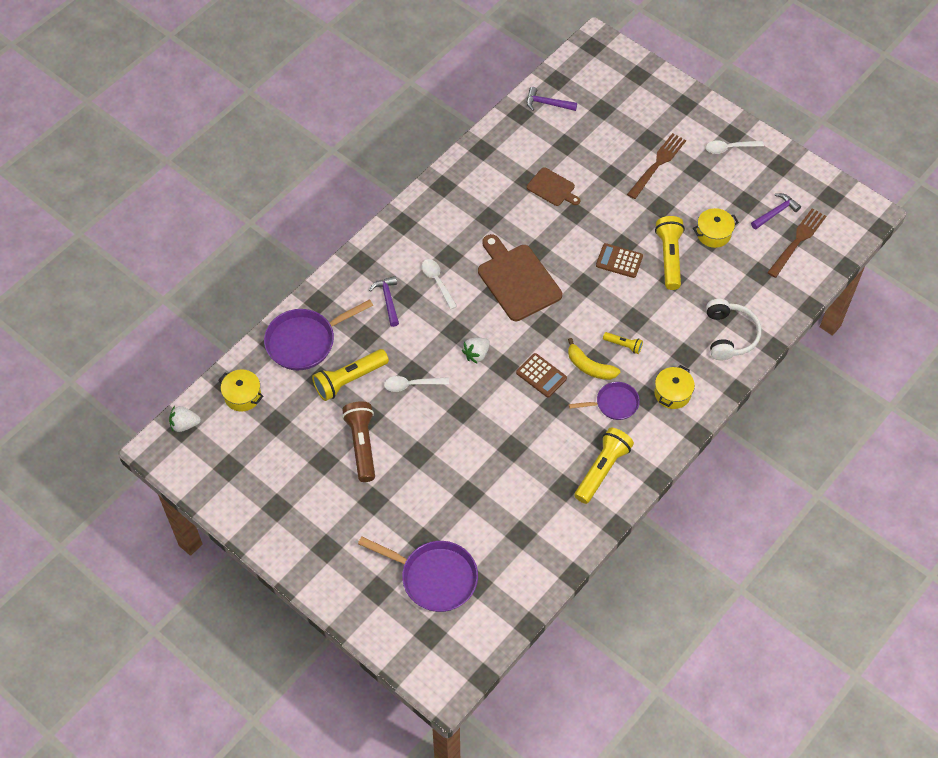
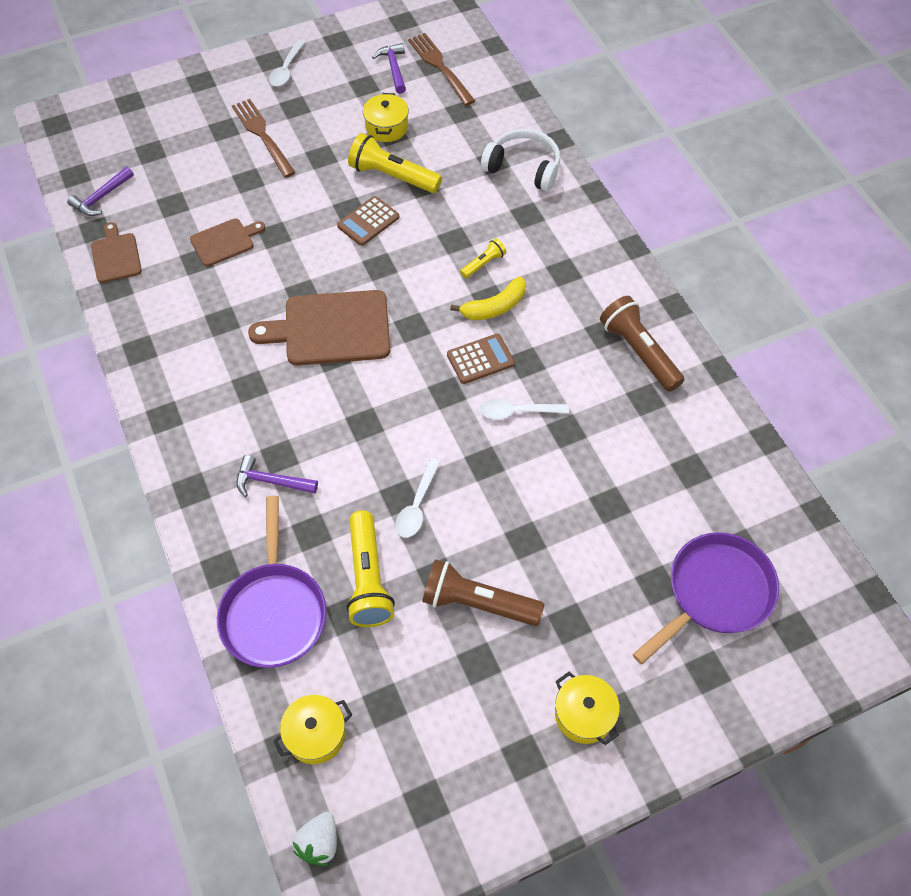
camera: 65 degrees left, 0 degrees up
white spoon [422,259,457,309] -> white spoon moved to [480,399,569,420]
white strawberry [462,338,490,364] -> none
purple pan [569,382,640,420] -> none
yellow flashlight [574,427,634,504] -> brown flashlight [600,296,684,392]
yellow pot [654,365,695,409] -> yellow pot moved to [555,672,620,745]
none -> brown cutting board [91,222,142,283]

